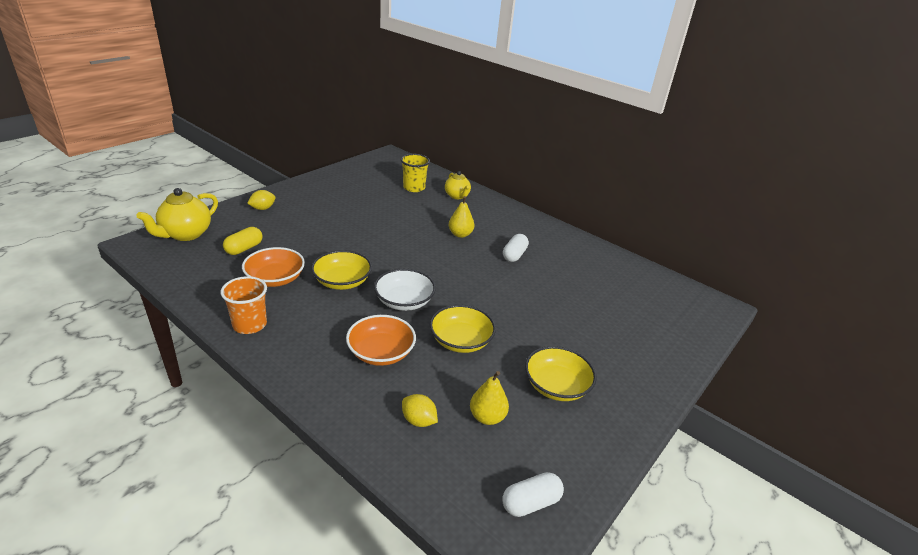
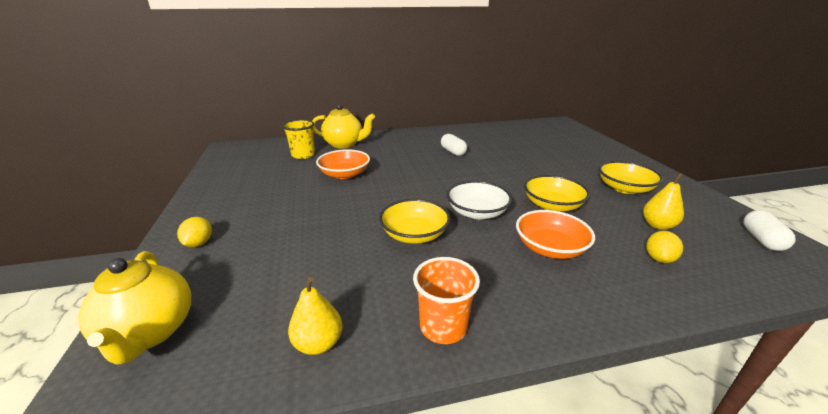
camera: 50 degrees left, 5 degrees down
yellow capsule [223,227,263,255] -> none
orange bowl [242,247,305,287] -> orange bowl moved to [316,149,370,179]
yellow lemon [402,394,438,427] -> yellow lemon turned 45 degrees counterclockwise [646,231,683,263]
yellow teapot [445,171,471,199] -> yellow teapot [312,104,375,149], size x1.56
yellow pear [449,196,474,238] -> yellow pear moved to [288,277,343,355]

